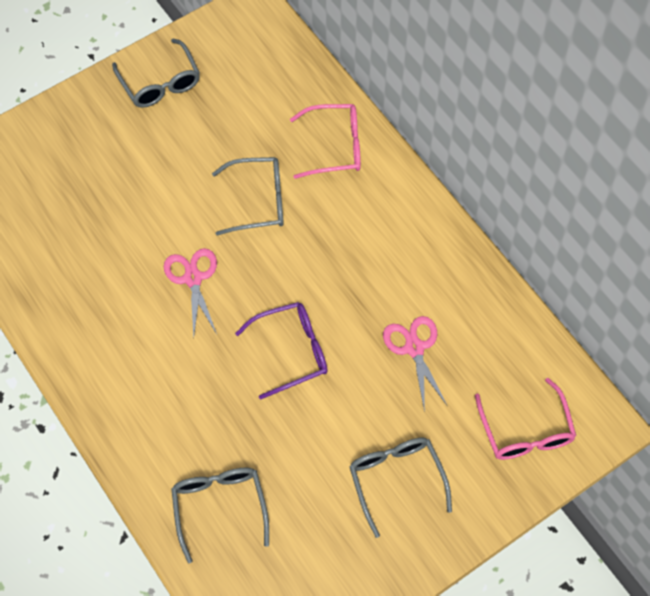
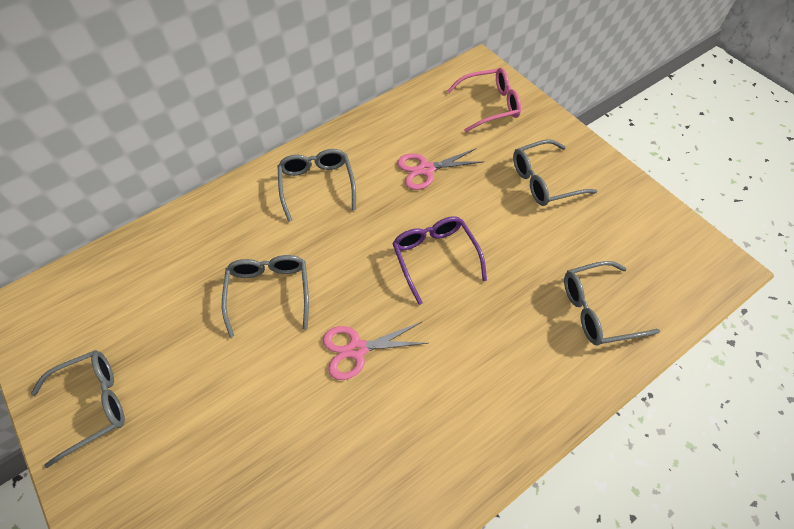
camera: 90 degrees left, 5 degrees down
pink glasses [290,104,361,179] -> none
none -> grey glasses [278,149,356,222]

